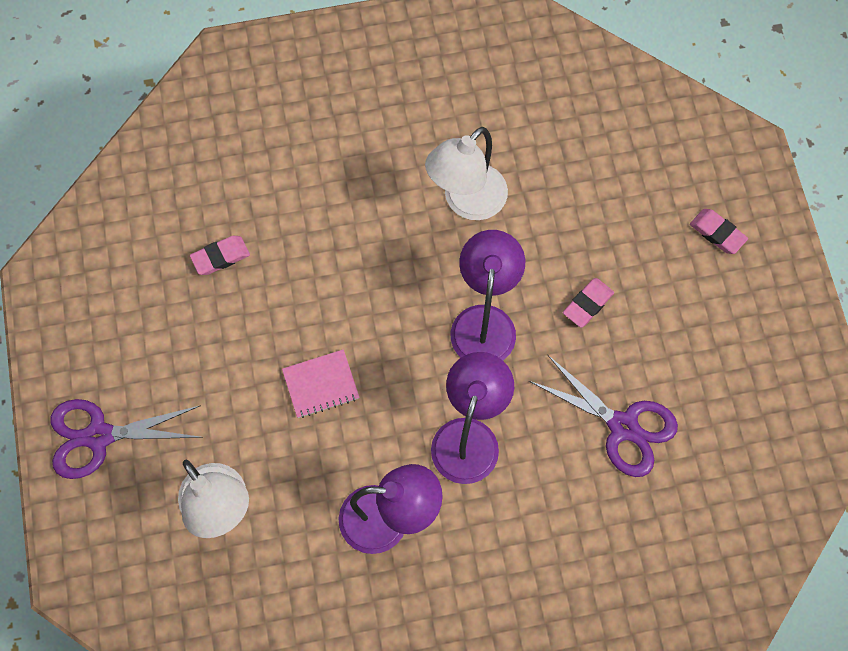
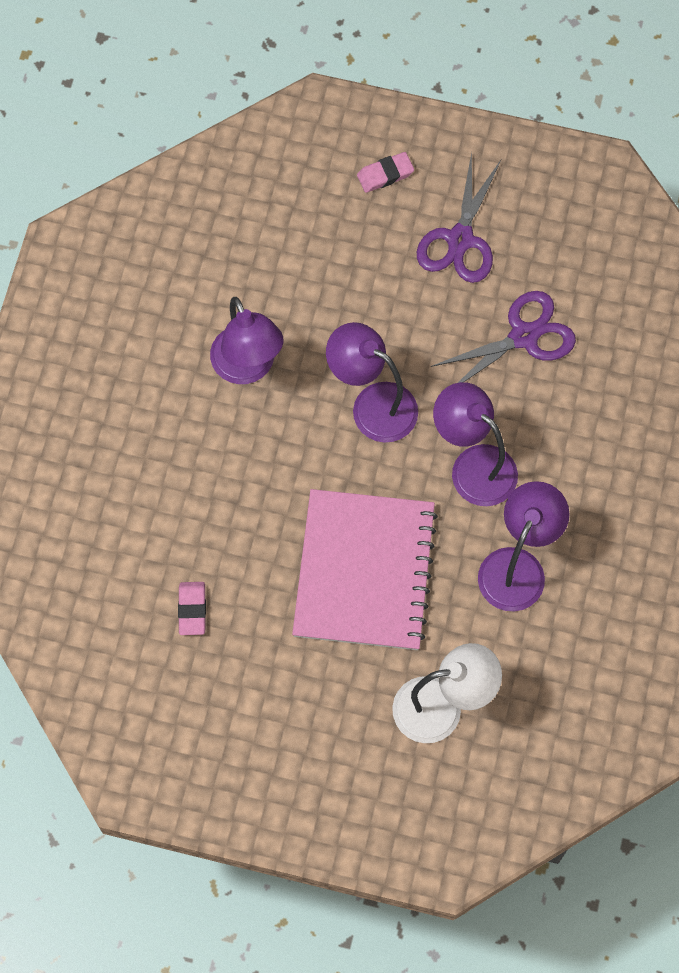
camera: 65 degrees left, 0 degrees up
purple scissors [50,399,203,479] -> purple scissors moved to [417,152,501,283]
pink notebook [282,349,359,418] -> pink notebook [292,489,438,650], size x2.35
white lamp [425,127,508,220] -> purple lamp [210,297,283,384]
pink eraser [563,278,614,328] -> none

